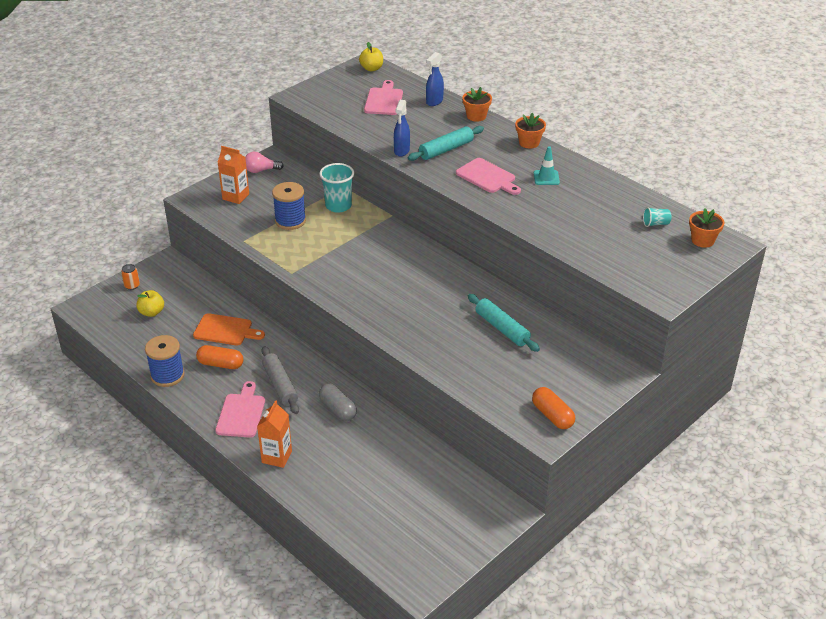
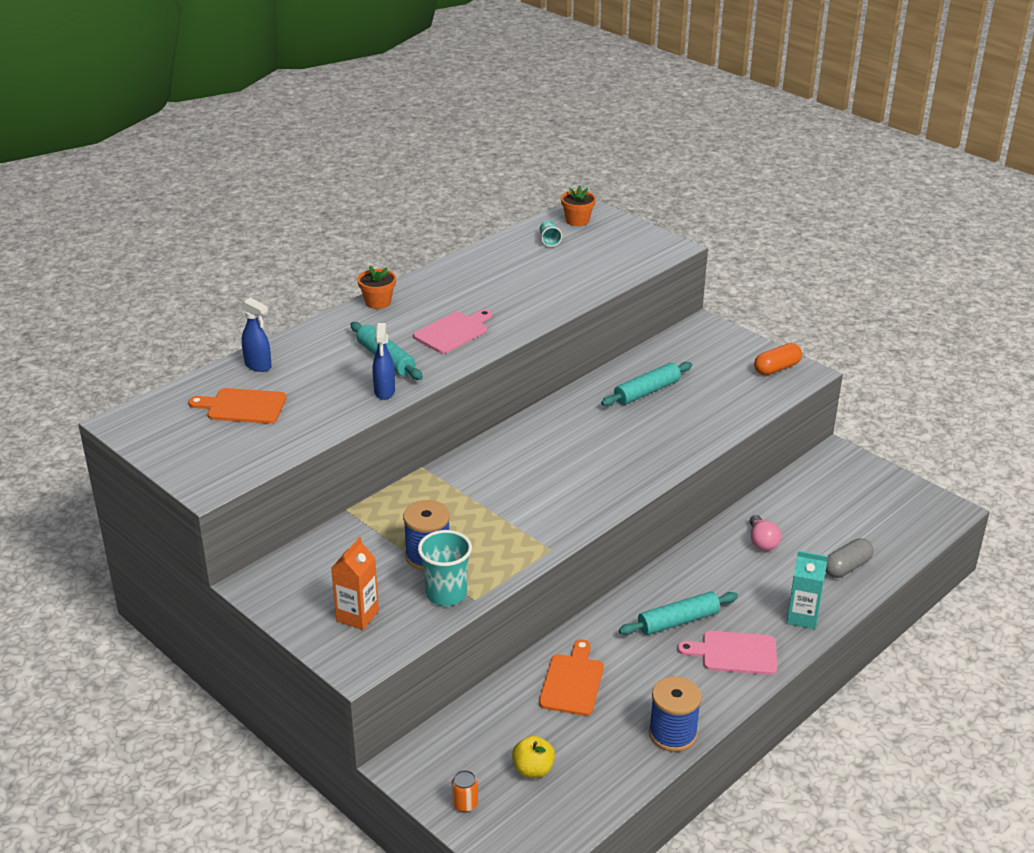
camera: 90 degrees left, 5 degrees down
orange capsule [196,345,243,369] -> none
pink light bulb [245,152,283,173] -> pink light bulb moved to [750,515,781,551]
orange carton [257,400,292,468] -> turquoise carton [787,551,828,629]
grey rolling pin [261,346,299,414] -> turquoise rolling pin [619,592,738,635]
turquoise cup [319,163,354,213] -> turquoise cup moved to [418,530,472,606]
grey capsule [319,383,357,421] -> grey capsule moved to [826,538,874,578]
yellow apple [359,42,383,71] -> none
pink cutting board [364,80,403,115] -> orange cutting board [188,388,286,424]
blue spray bottle [394,100,410,156] -> blue spray bottle turned 75 degrees clockwise [373,323,395,400]
orange flower pot [462,87,492,122] -> none
turquoise traffic cone [534,146,560,185] -> none

